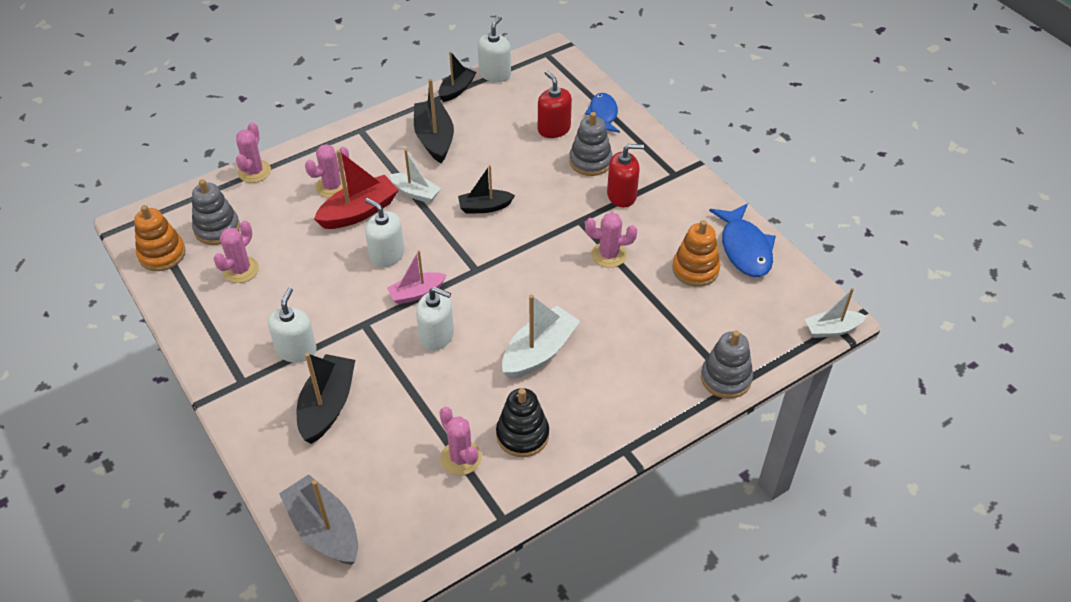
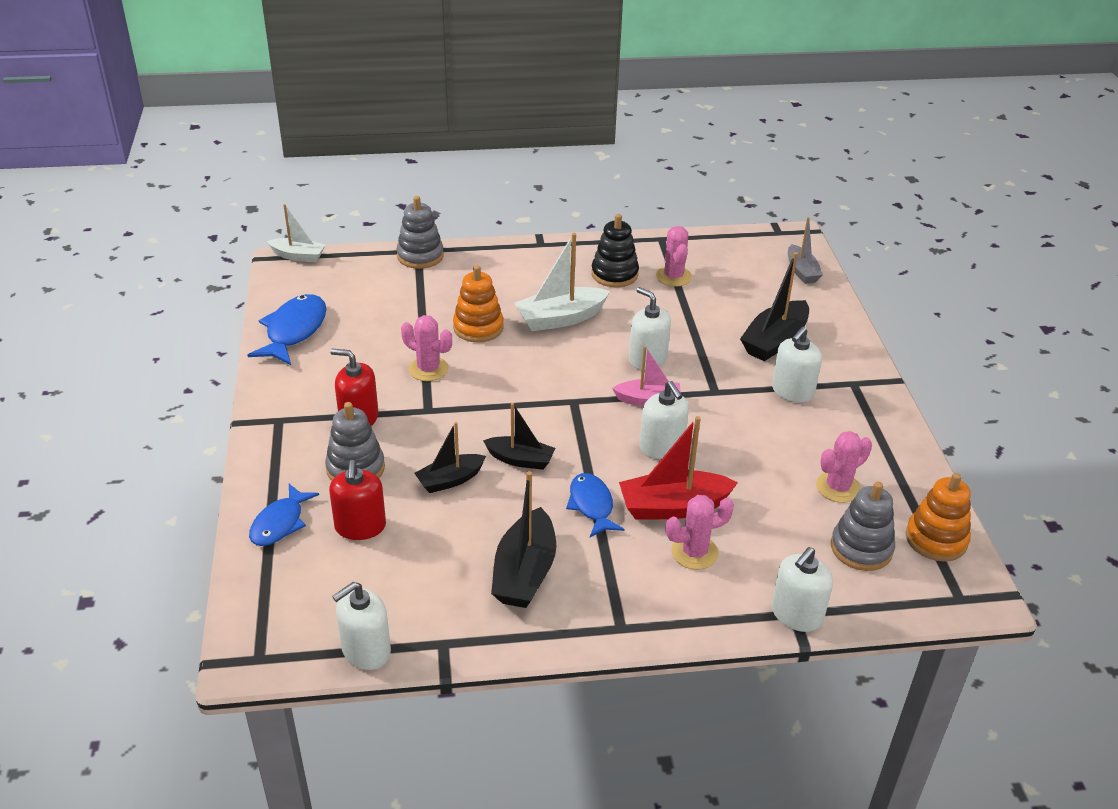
camera: 155 degrees left, 10 degrees down
pink cactus [236,122,271,183] -> white soap dispenser [772,547,833,632]
grey boat [279,474,358,565] -> grey boat [788,217,823,284], size x0.64
white boat [390,149,441,203] -> blue fish [566,473,624,537]
black boat [439,51,476,102] -> black boat moved to [415,422,486,493]
orange stacking toy [672,220,720,287] -> orange stacking toy moved to [453,265,504,342]

